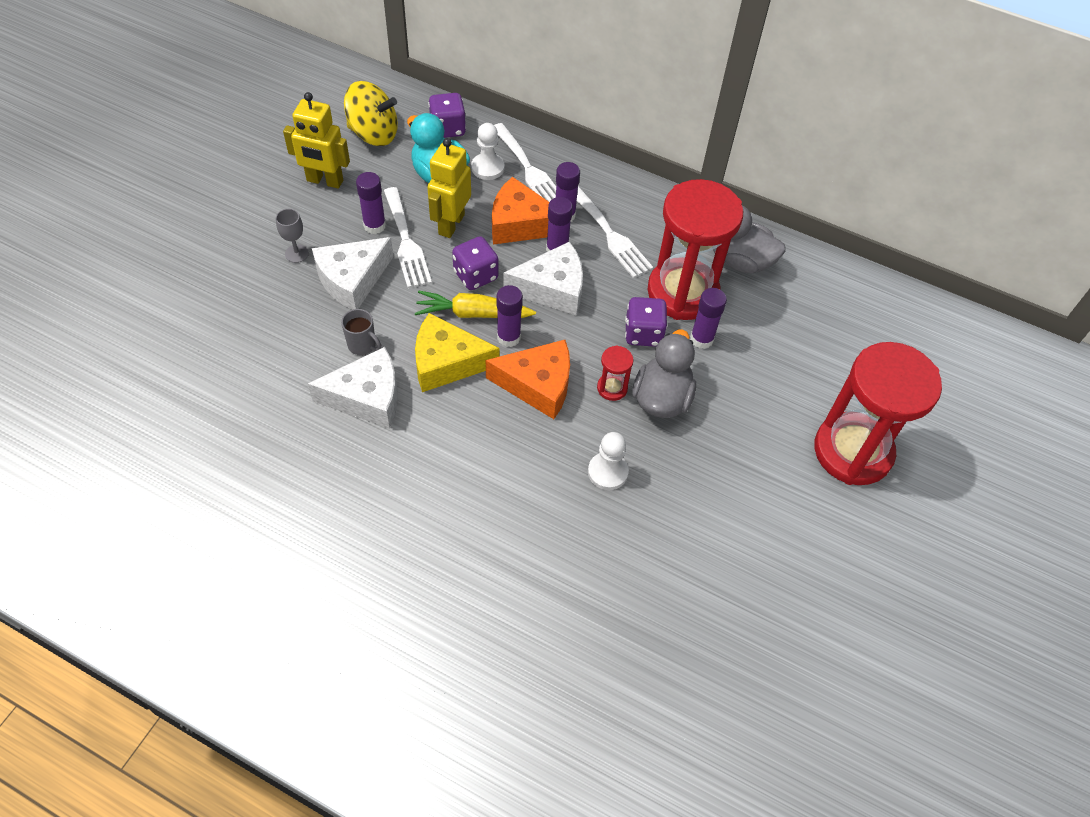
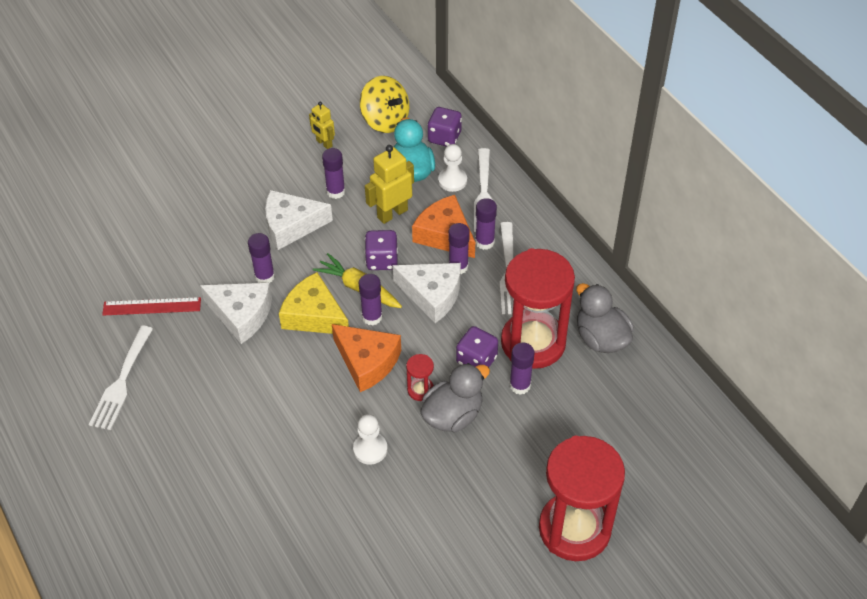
camera: 35 degrees right, 5 degrees down
grey goblet [276,209,309,263] -> none
yellow robot [283,92,350,189] -> yellow robot [309,102,335,149], size x0.61
grey mug [341,309,381,355] -> purple glue stick [248,233,275,283]
white fork [384,187,432,288] -> white fork moved to [89,326,153,430]
none -> red ruler [102,297,201,316]

